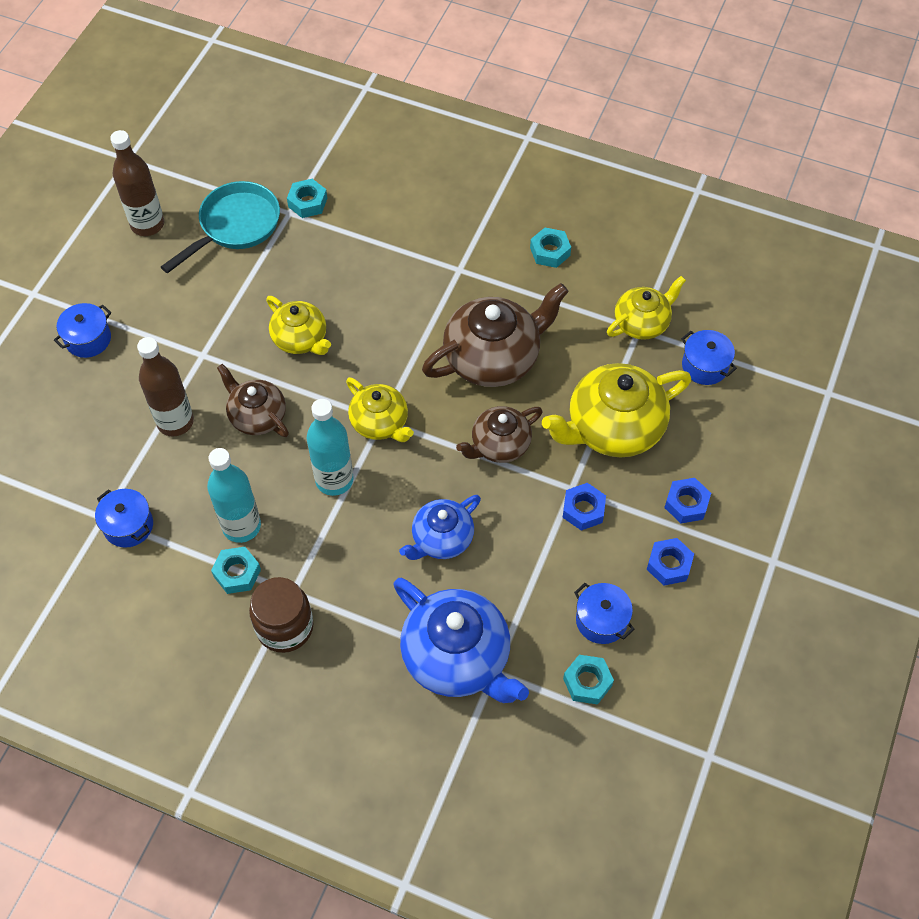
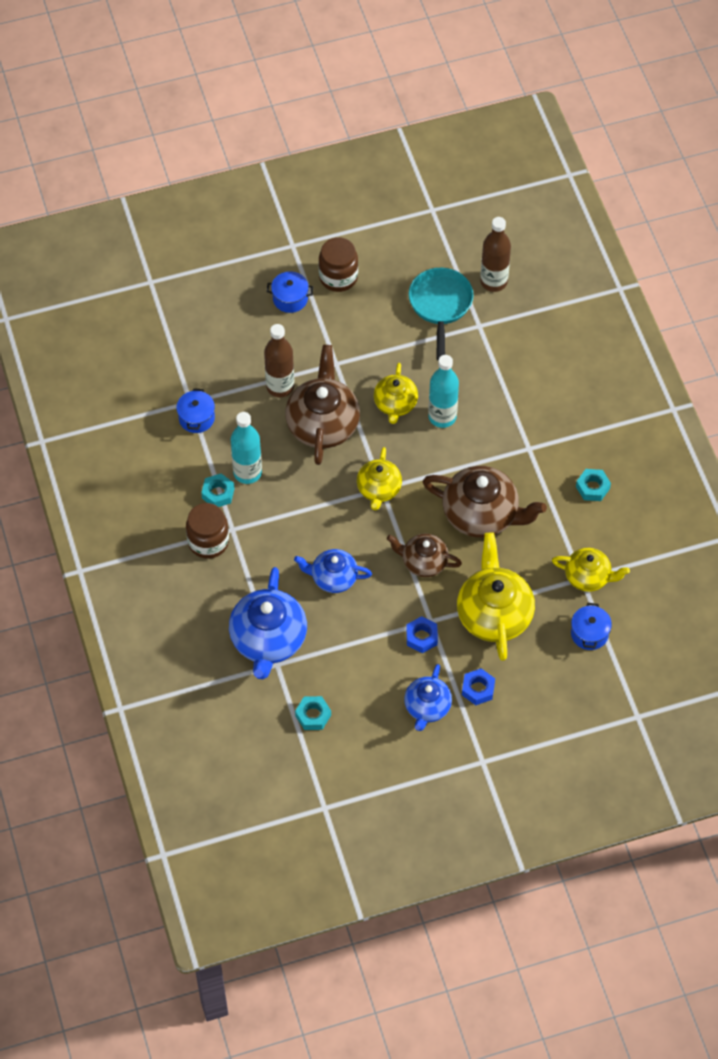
camera: 50 degrees right, 0 degrees up
brown bottle [110,130,164,236] -> brown bottle moved to [480,217,511,292]
turquoise pan [161,181,280,273] -> turquoise pan turned 90 degrees counterclockwise [409,268,474,360]
brown teapot [217,364,289,437] -> brown teapot [285,345,360,465], size x1.66
turquoise nut [287,179,327,218] -> none
turquoise bottle [307,399,353,496] -> turquoise bottle moved to [428,355,459,428]
yellow teapot [542,363,691,457] -> yellow teapot turned 60 degrees clockwise [457,532,535,661]
blue pot [574,583,635,644] -> none
blue nut [647,538,694,586] -> blue teapot [404,664,452,731]
none -> brown jar [319,237,358,292]

